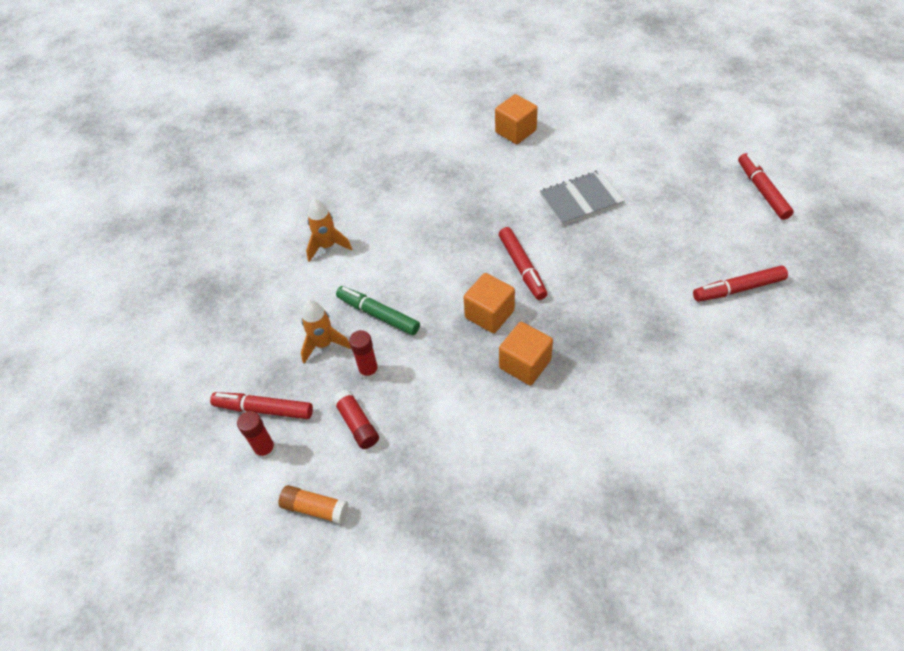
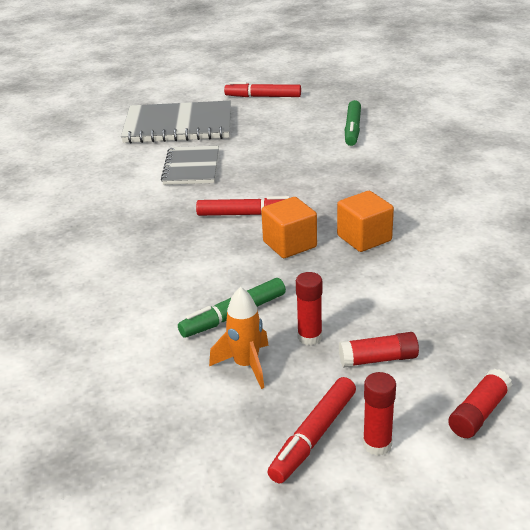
camera: 70 degrees left, 20 degrees down
orange glue stick [279,485,349,524] -> red glue stick [448,369,513,438]
orange rocket [306,199,352,262] -> none
orange cube [495,94,538,144] -> none
red marker [693,265,788,302] -> green marker [345,100,361,146]
none -> grey notebook [121,101,231,143]

